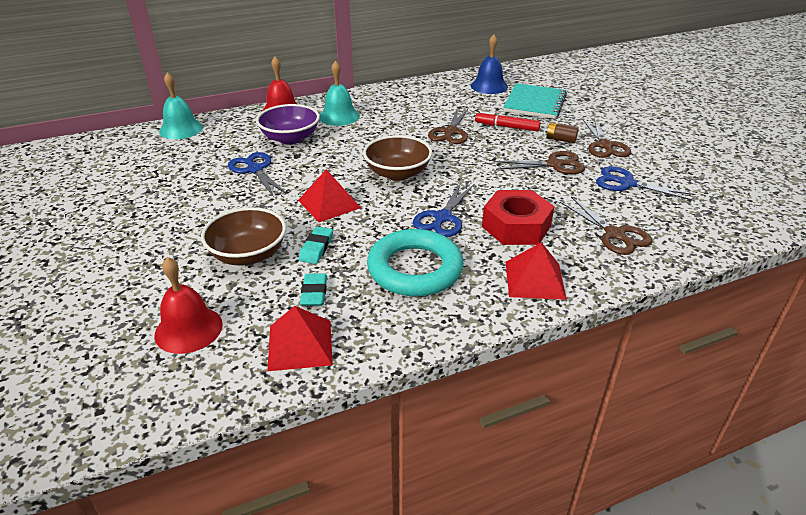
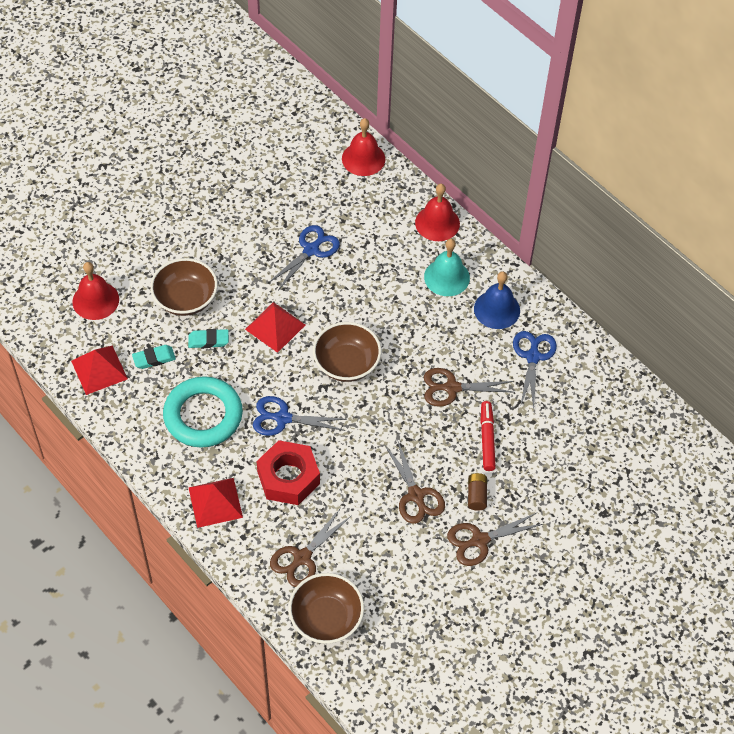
camera: 70 degrees right, 20 degrees up
turquoise bell [159,72,203,139] -> red bell [342,118,385,176]
purple bowl [256,104,320,144] -> none
blue bell [471,35,508,94] -> blue bell moved to [474,271,520,329]
turquoise notebook [503,83,567,119] -> none
blue scissors [596,166,696,201] -> blue scissors moved to [513,331,557,409]
none -> brown bowl [288,573,364,644]

